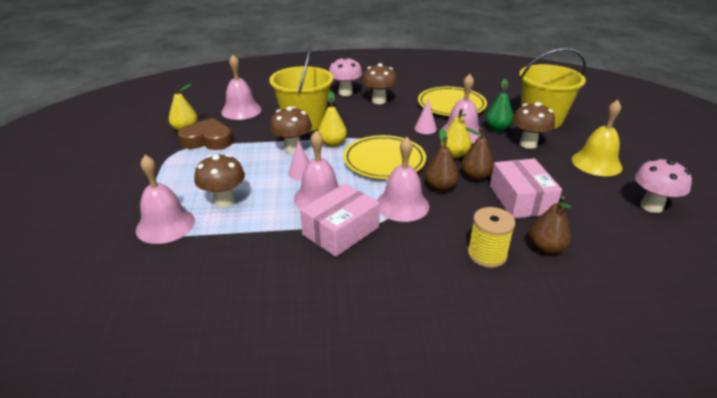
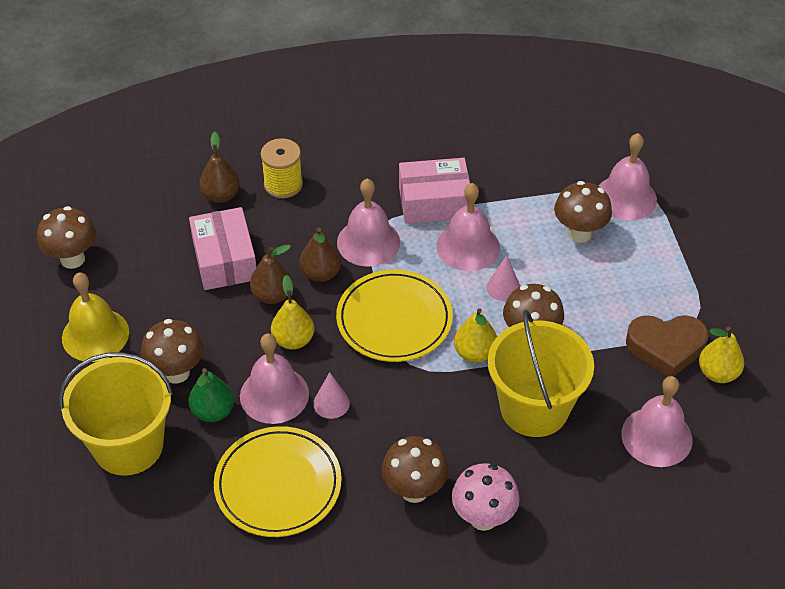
camera: 175 degrees right, 15 degrees up
pink box [300,184,380,257] -> pink box turned 45 degrees clockwise [399,158,470,224]
pink mushroom [635,158,692,213] -> brown mushroom [37,206,96,269]

